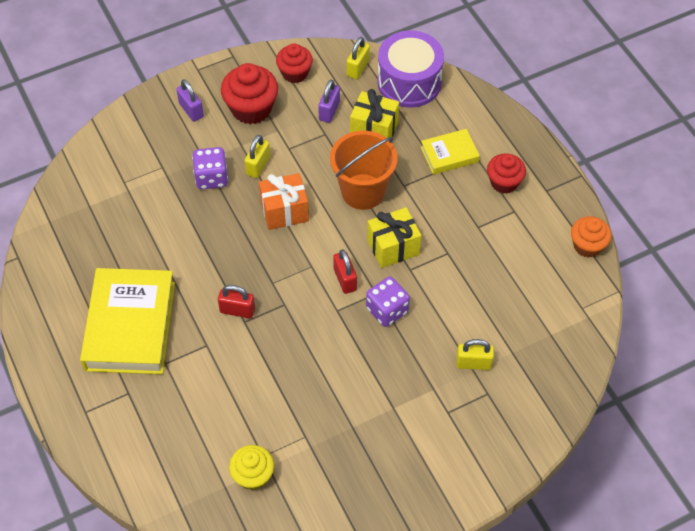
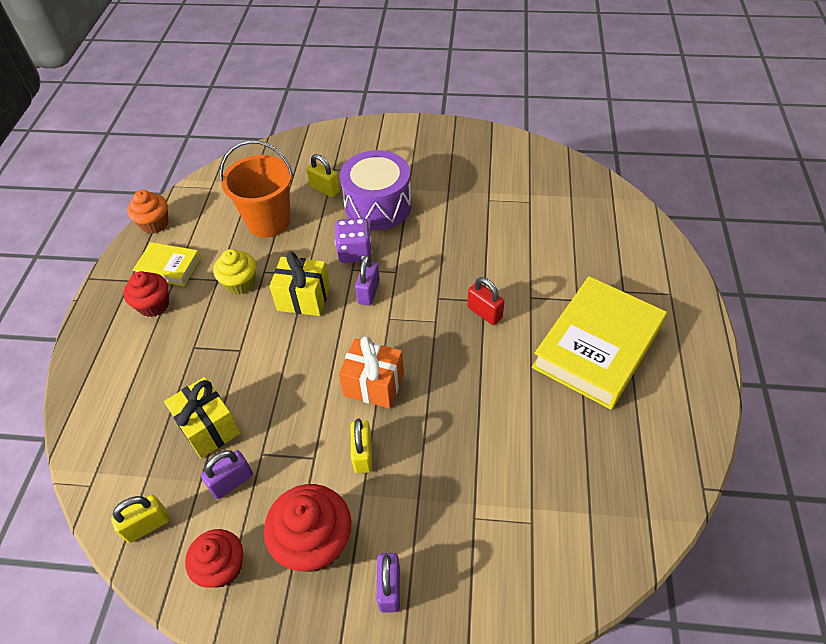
camera: 145 degrees left, 5 degrees down
purple dice [192,147,228,190] -> none
yellow cupcake [229,445,274,490] -> yellow cupcake moved to [213,249,256,295]
yellow padlock [245,135,270,178] -> yellow padlock turned 60 degrees counterclockwise [351,419,372,473]
orange bucket [330,131,397,210] -> orange bucket moved to [220,140,293,238]
red padlock [333,249,357,294] -> purple padlock [355,255,380,306]
purple drum [377,31,444,108] -> purple drum moved to [340,150,412,230]
yellow book [421,129,480,175] -> yellow book moved to [133,242,201,286]

